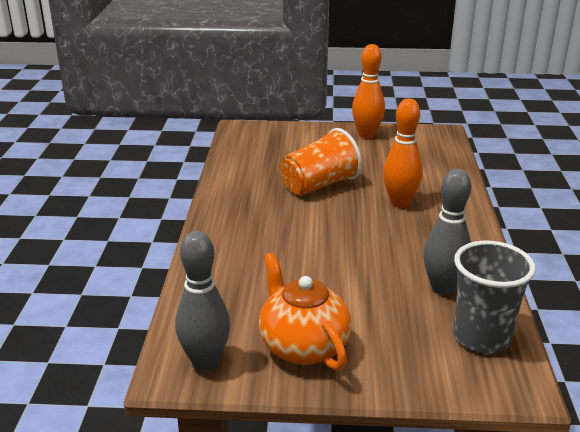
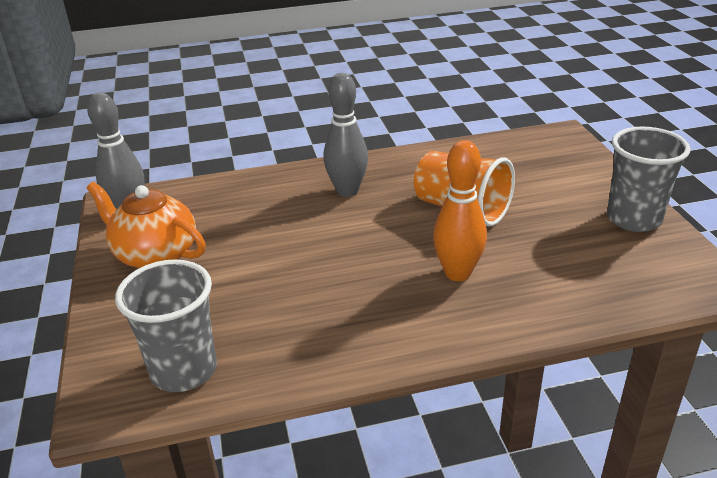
camera: 75 degrees right, 5 degrees up
orange teapot [259,252,351,371] -> orange teapot turned 105 degrees counterclockwise [86,182,206,268]
orange bowling pin [352,44,385,139] -> grey cup [607,126,690,232]
grey bowling pin [423,169,471,295] -> grey bowling pin moved to [323,73,368,197]

